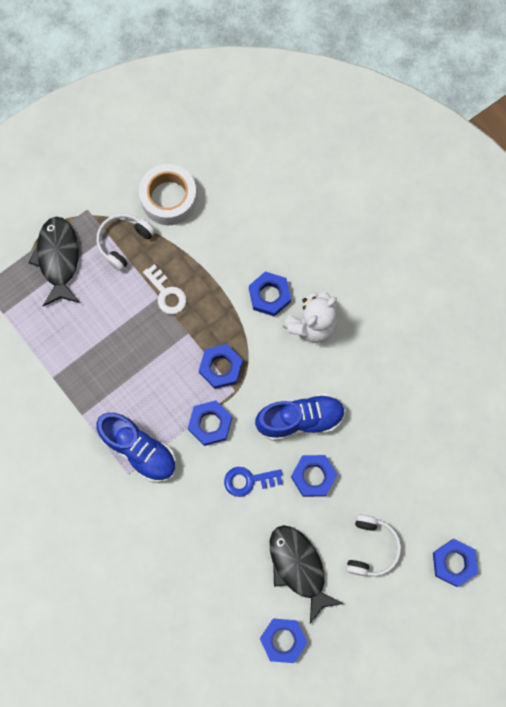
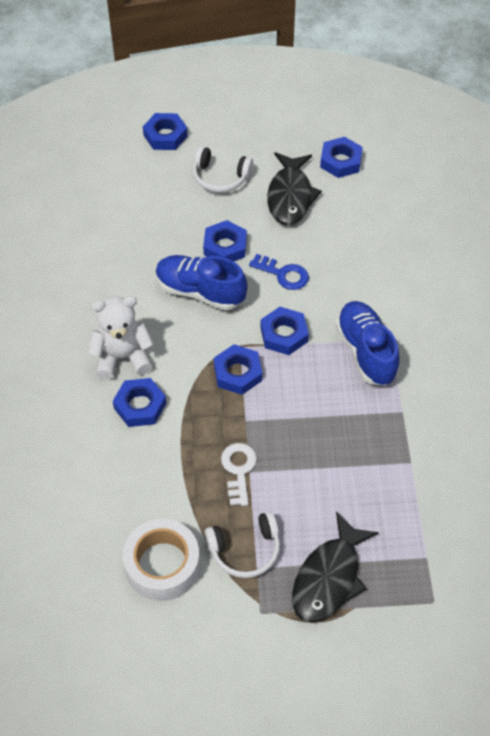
camera: 145 degrees left, 20 degrees down
white headphones [346,515,401,576] -> white headphones turned 120 degrees counterclockwise [193,146,253,193]

